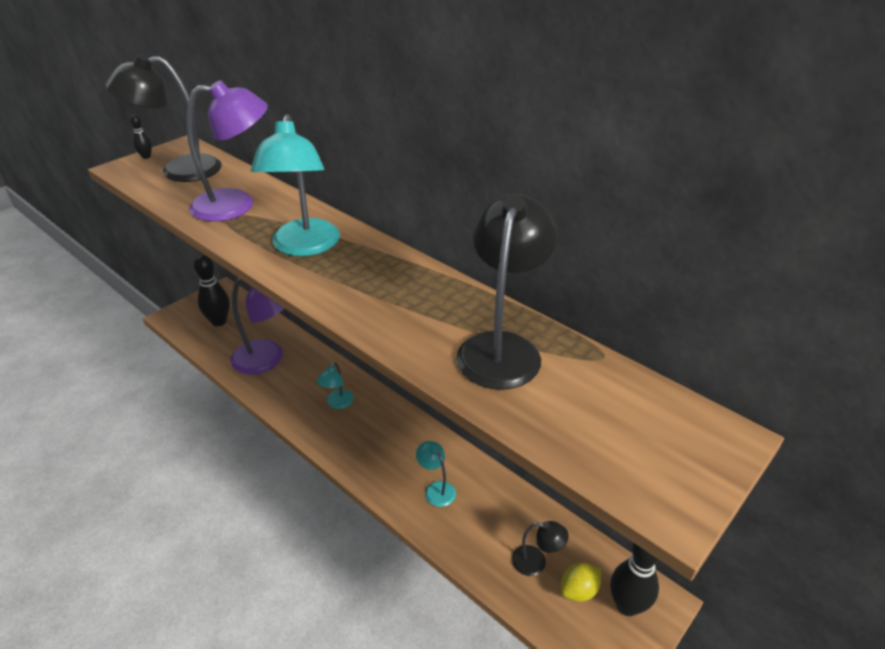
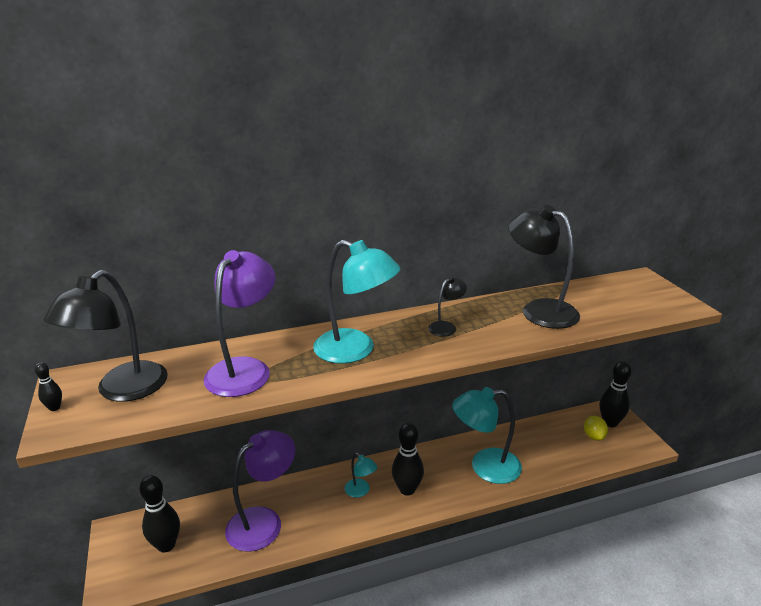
camera: 60 degrees left, 10 degrees down
turquoise lamp [416,441,456,507] -> turquoise lamp [452,387,522,484], size x2.05
black lamp [512,521,569,576] -> black lamp moved to [428,276,467,337]
none -> black bowling pin [392,423,424,496]

